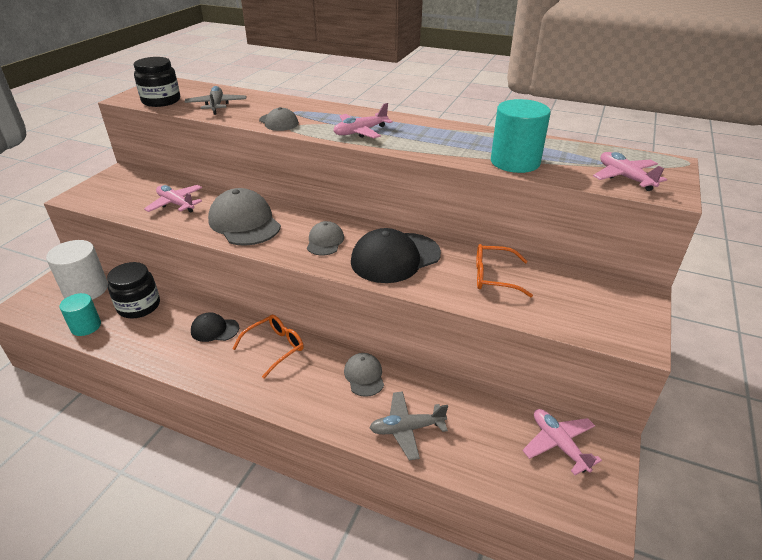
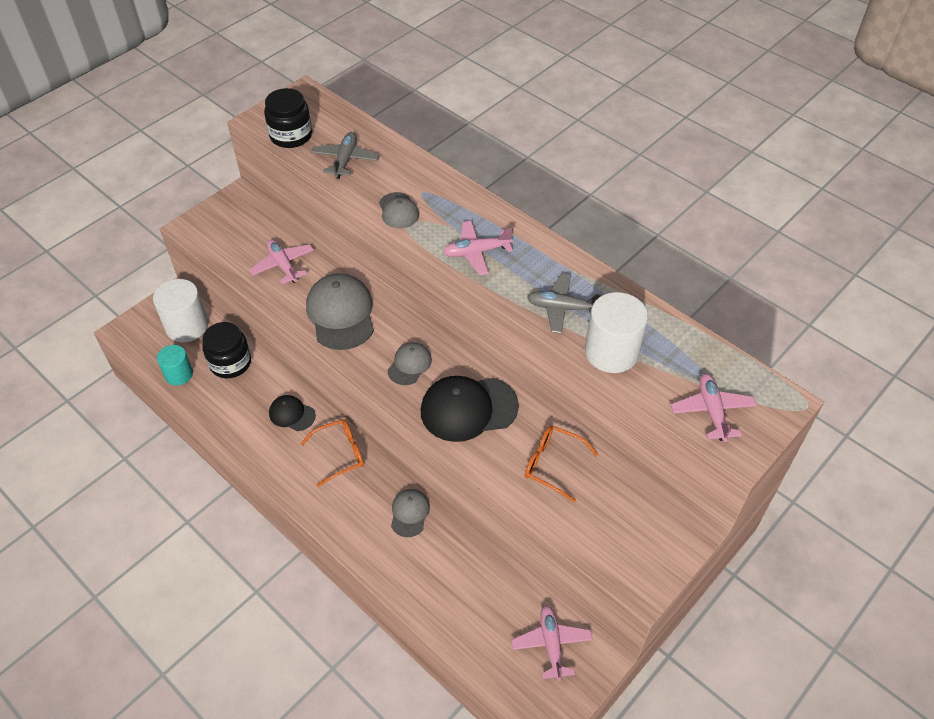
camera: 20 degrees right, 15 degrees up
grey plane [370,391,448,460] -> grey plane moved to [527,273,603,334]
turquoise cylinder [491,99,551,173] -> white cylinder [585,292,648,373]

